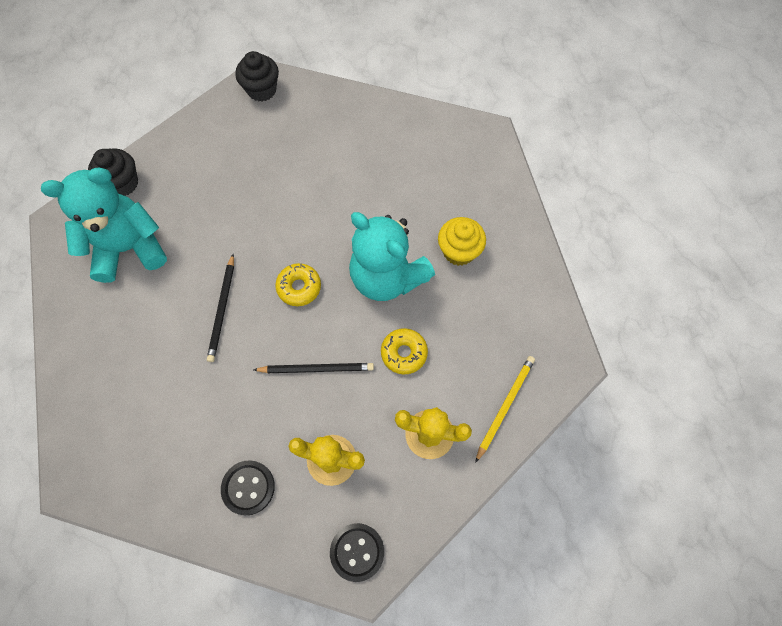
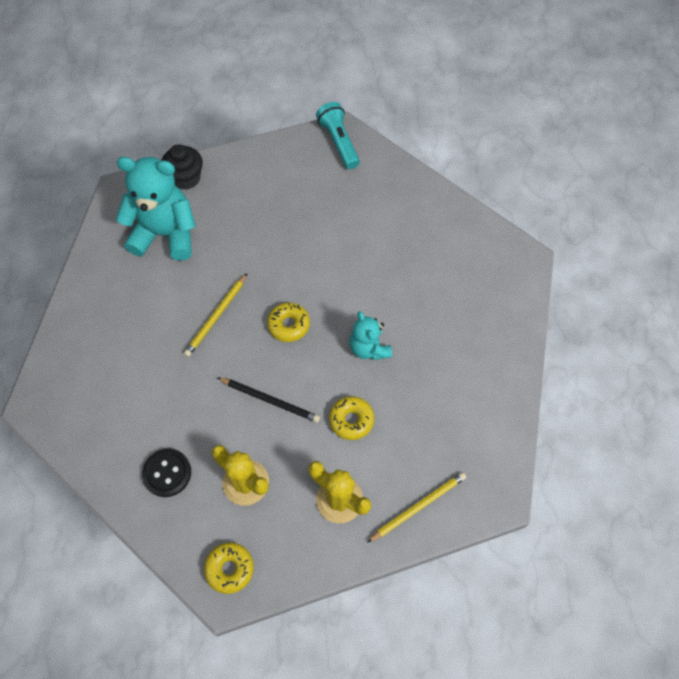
camera: 25 degrees right, 5 degrees down
black pencil [207,254,234,362] -> yellow pencil [184,274,247,357]
black cupcake [235,51,279,102] -> turquoise flashlight [316,102,360,169]
black button [330,523,384,582] -> yellow donut [204,543,254,594]
turquoise teddy bear [349,212,435,301] -> turquoise teddy bear [350,311,392,360], size x0.56
yellow cupcake [438,217,486,266] -> none

